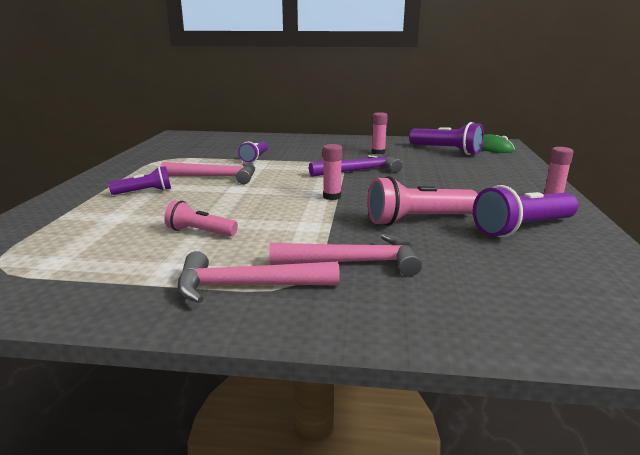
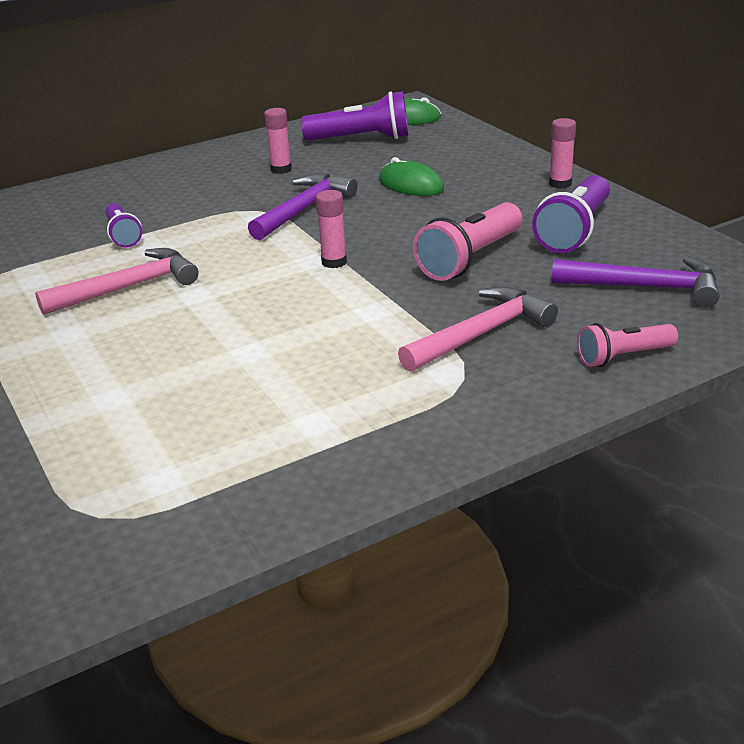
camera: 35 degrees left, 10 degrees up
purple flashlight [109,166,171,195] -> none
pink flashlight [164,200,238,236] -> pink flashlight moved to [577,323,678,367]
pink hammer [178,251,340,303] -> none
none -> green mouse [379,157,444,196]
none -> purple hammer [552,256,720,308]

